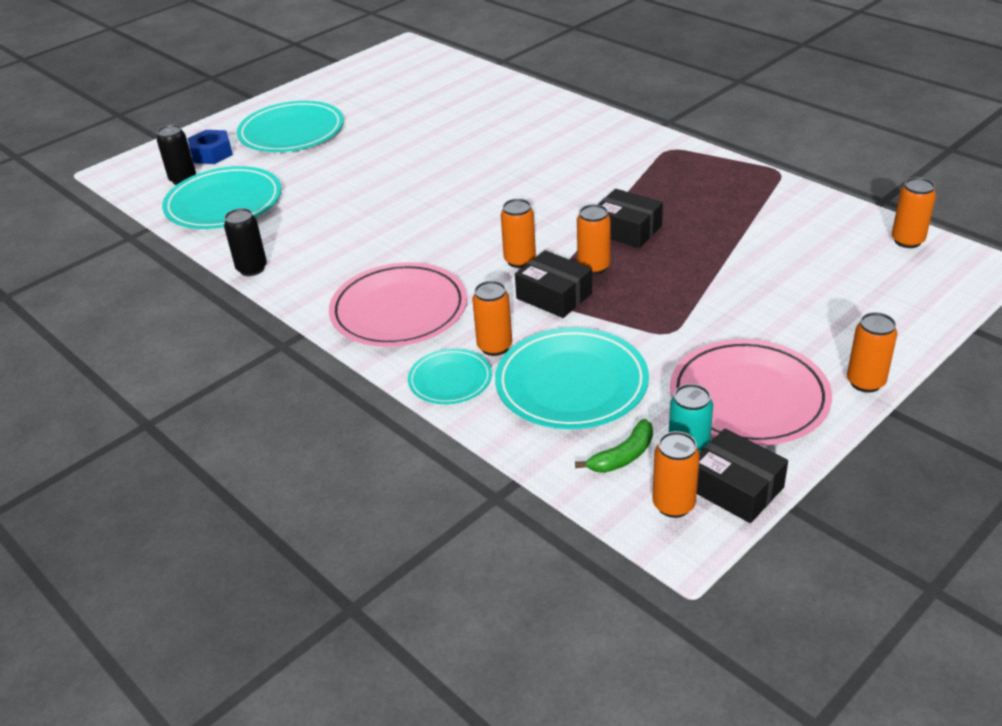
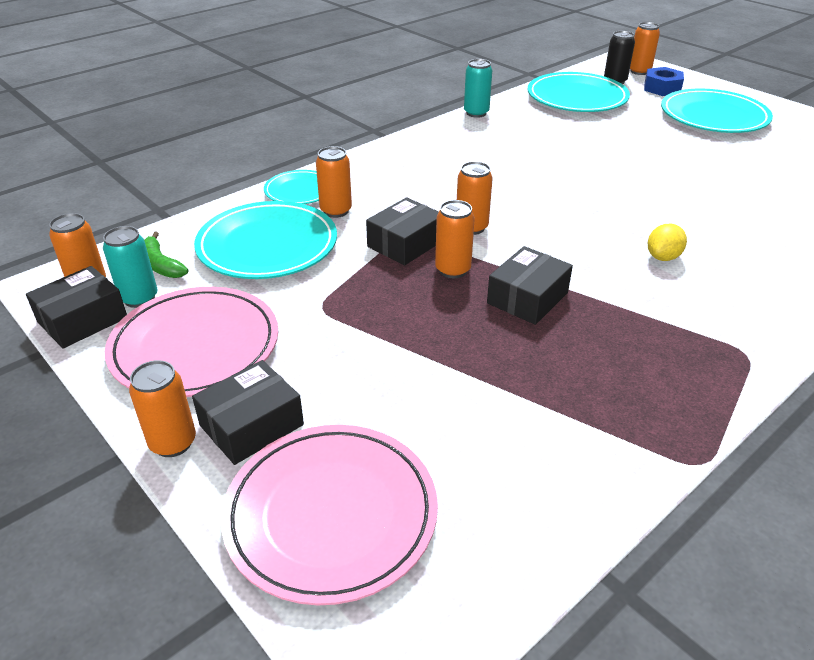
camera: 90 degrees right, 0 degrees up
black can [224,208,267,276] -> turquoise can [464,59,492,118]
pink plate [329,262,467,347] -> pink plate moved to [221,425,438,605]
orange can [892,177,936,248] -> orange can moved to [630,22,660,75]
none -> black box [192,360,304,465]
none -> yellow lemon [648,224,687,261]

